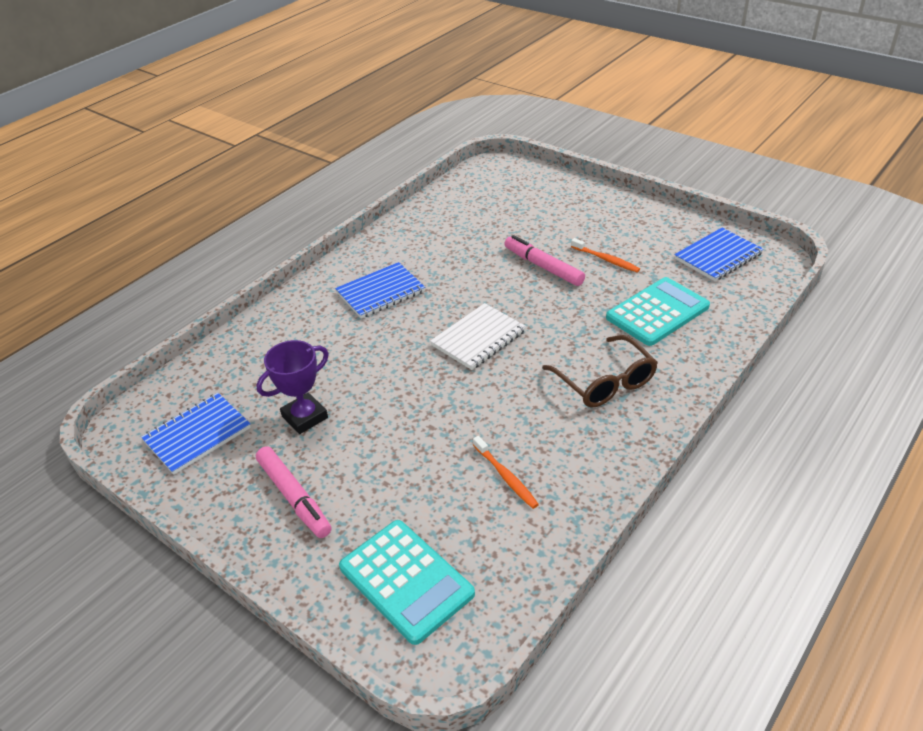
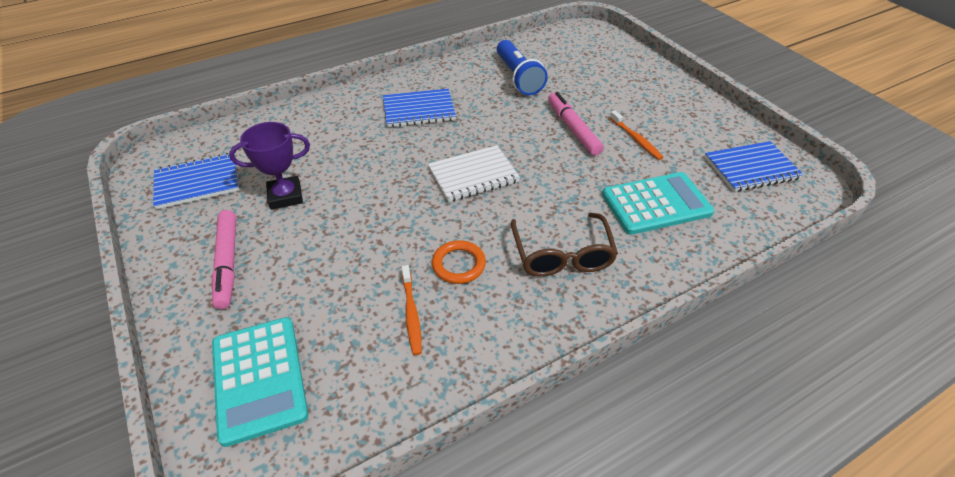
camera: 20 degrees right, 5 degrees up
none -> orange ring [432,240,486,284]
none -> blue flashlight [497,40,548,95]

